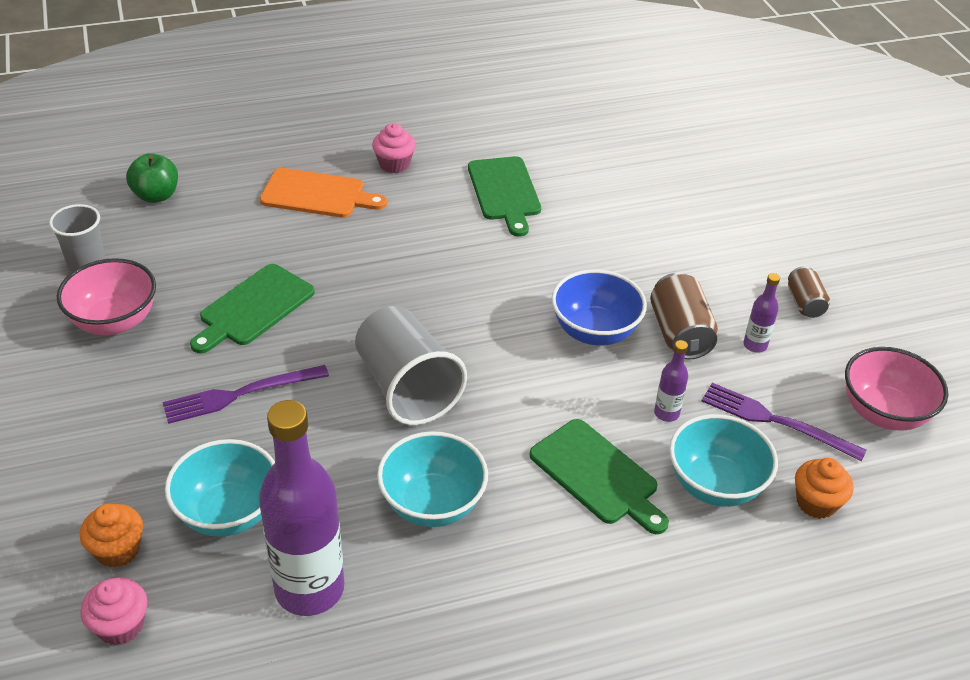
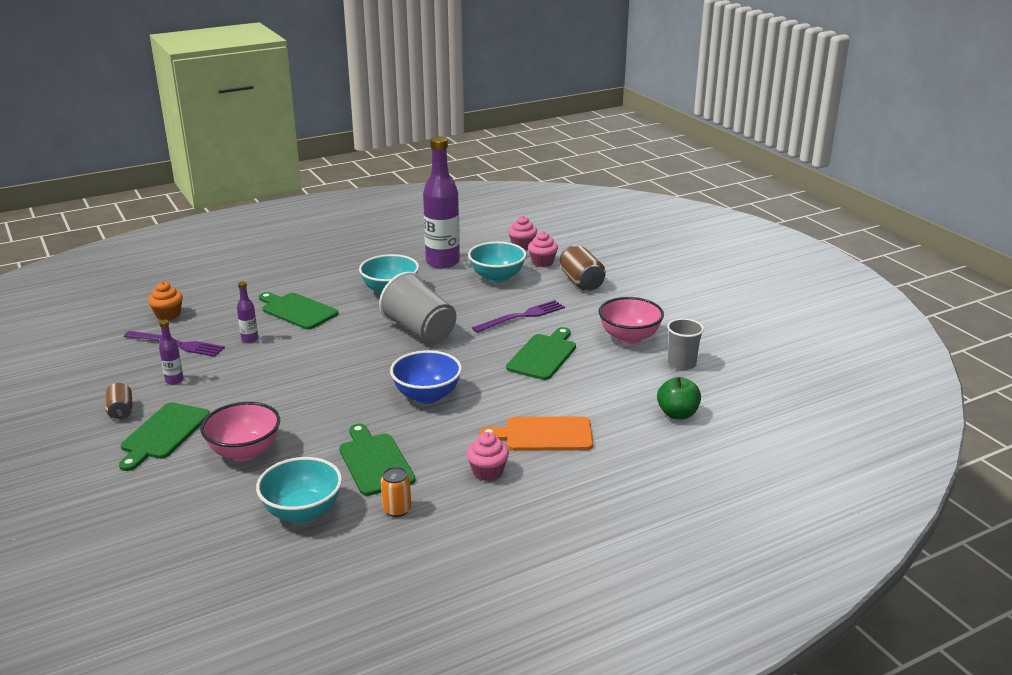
camera: 170 degrees right, 15 degrees down
orange cupcake [80,504,143,568] -> pink cupcake [528,231,558,267]
blue bowl [551,269,647,346] -> blue bowl moved to [390,350,462,404]
brown can [650,273,718,359] -> brown can moved to [560,245,606,291]
turquoise bowl [669,414,778,507] -> turquoise bowl moved to [256,457,342,523]
pink bowl [845,347,948,431] -> pink bowl moved to [200,402,280,461]
none -> green cutting board [119,402,210,471]
none -> orange can [381,467,411,517]

